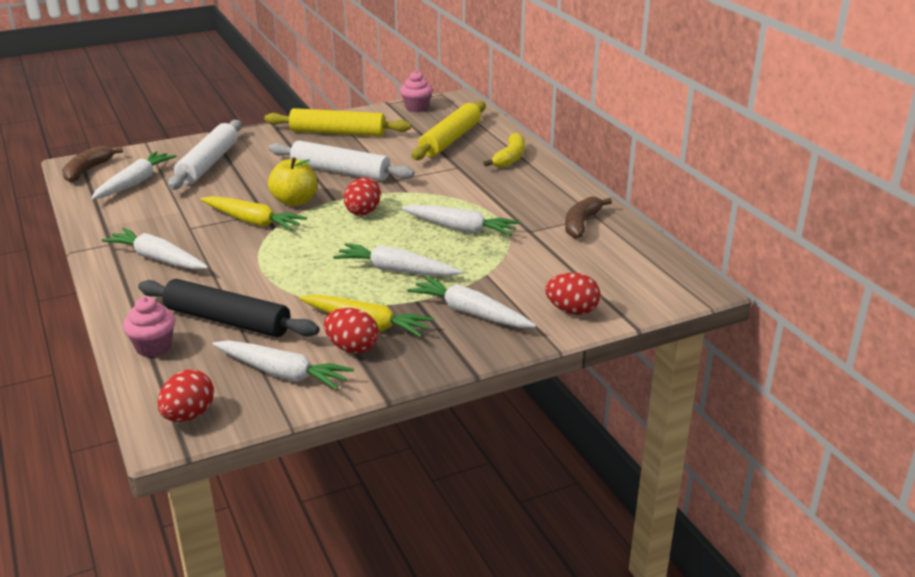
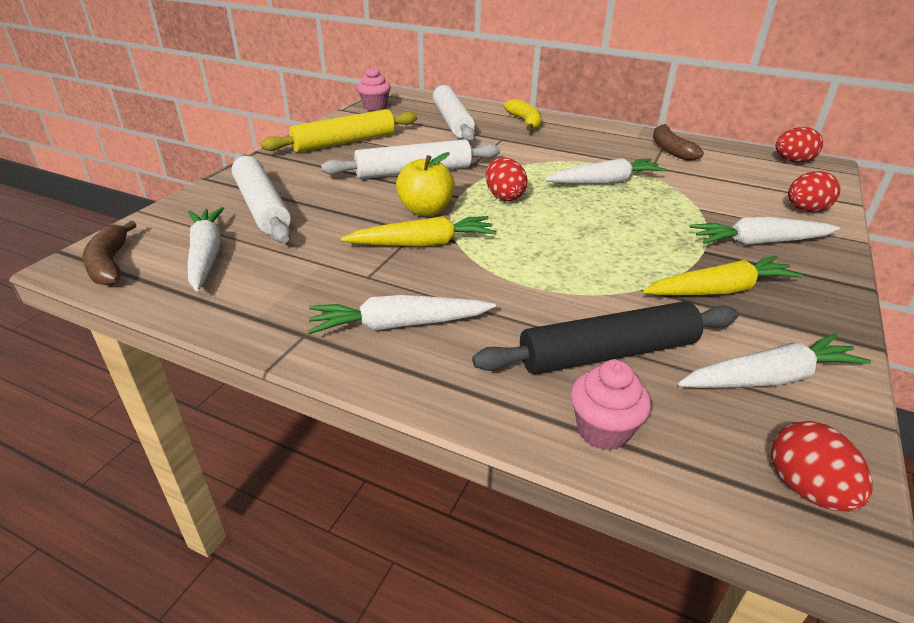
camera: 40 degrees left, 5 degrees up
red egg [324,308,379,354] -> red egg moved to [776,127,823,163]
white carrot [333,243,463,276] -> none
yellow rolling pin [412,101,486,160] -> white rolling pin [433,84,475,141]

